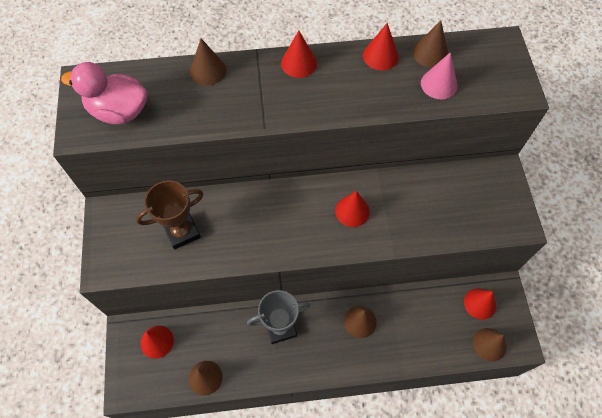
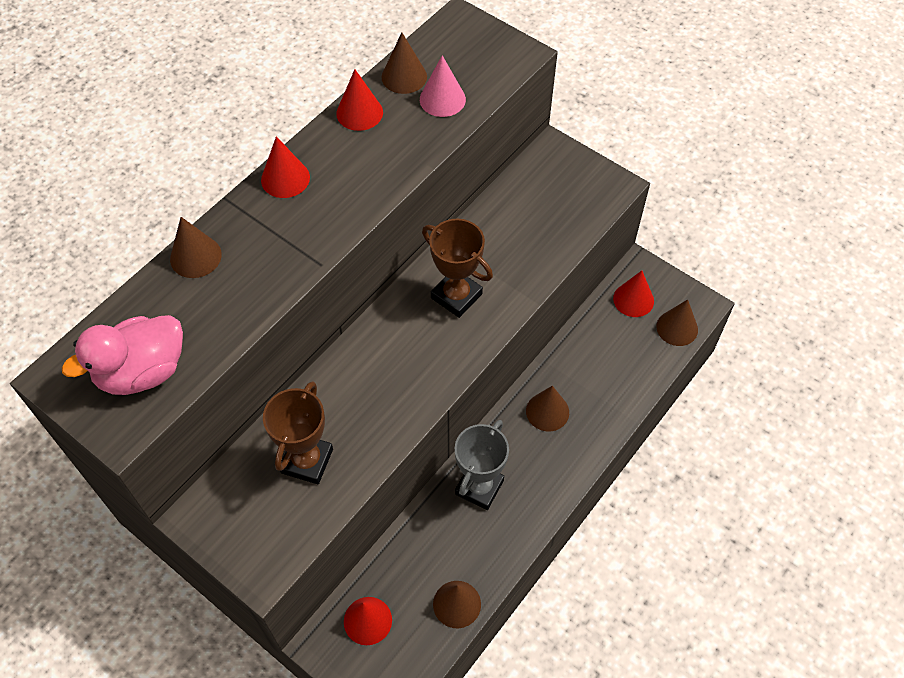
camera: 45 degrees left, 5 degrees down
red cone [335,191,370,227] -> brown trophy [422,218,493,318]

